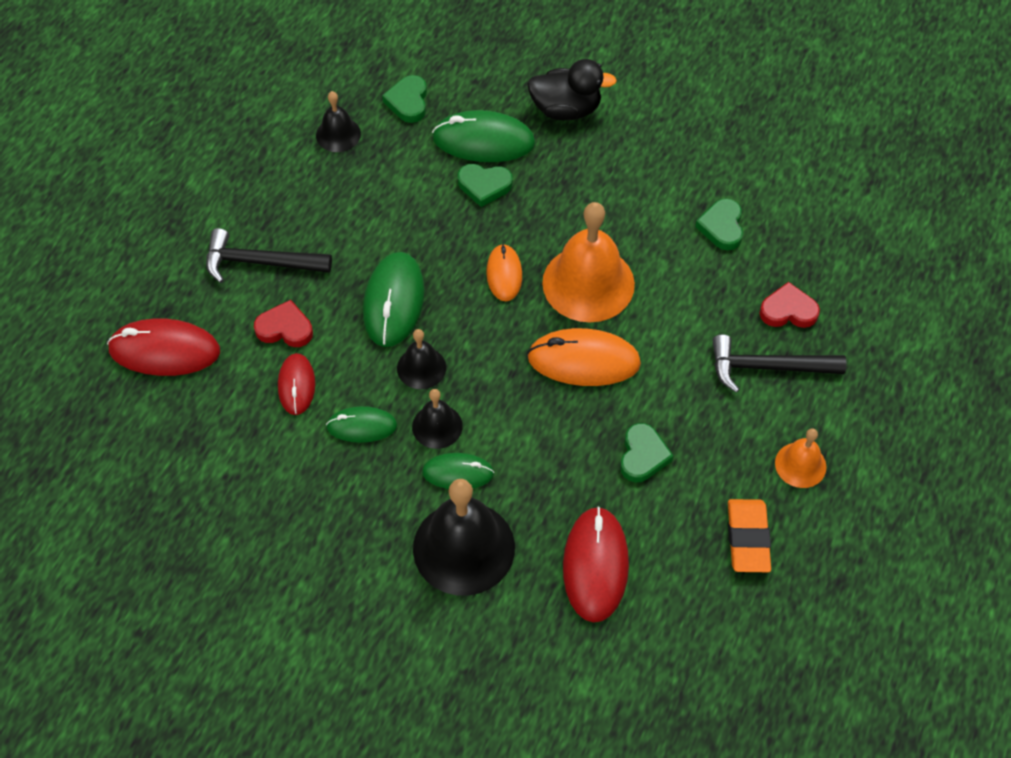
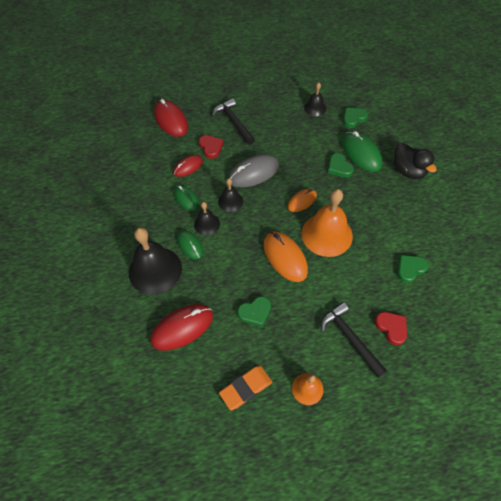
camera: 55 degrees right, 0 degrees up
green mouse [363,252,424,347] -> grey mouse [229,154,279,187]

